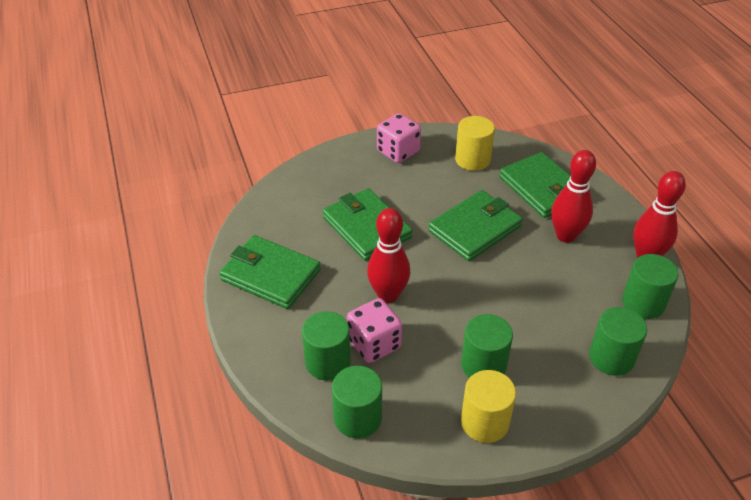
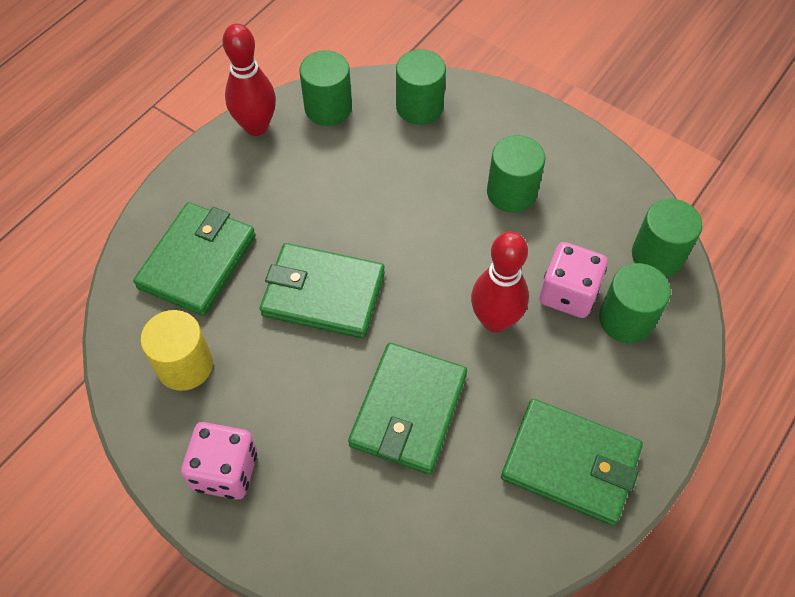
camera: 125 degrees left, 15 degrees up
green wallet [219,235,321,309] -> green wallet turned 60 degrees counterclockwise [501,399,643,526]
yellow cylinder [461,370,516,443] -> none
red bowling pin [551,150,596,243] -> none

